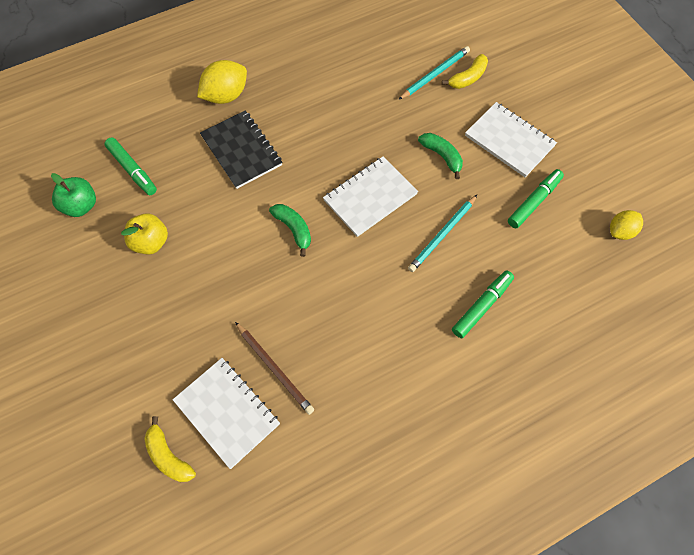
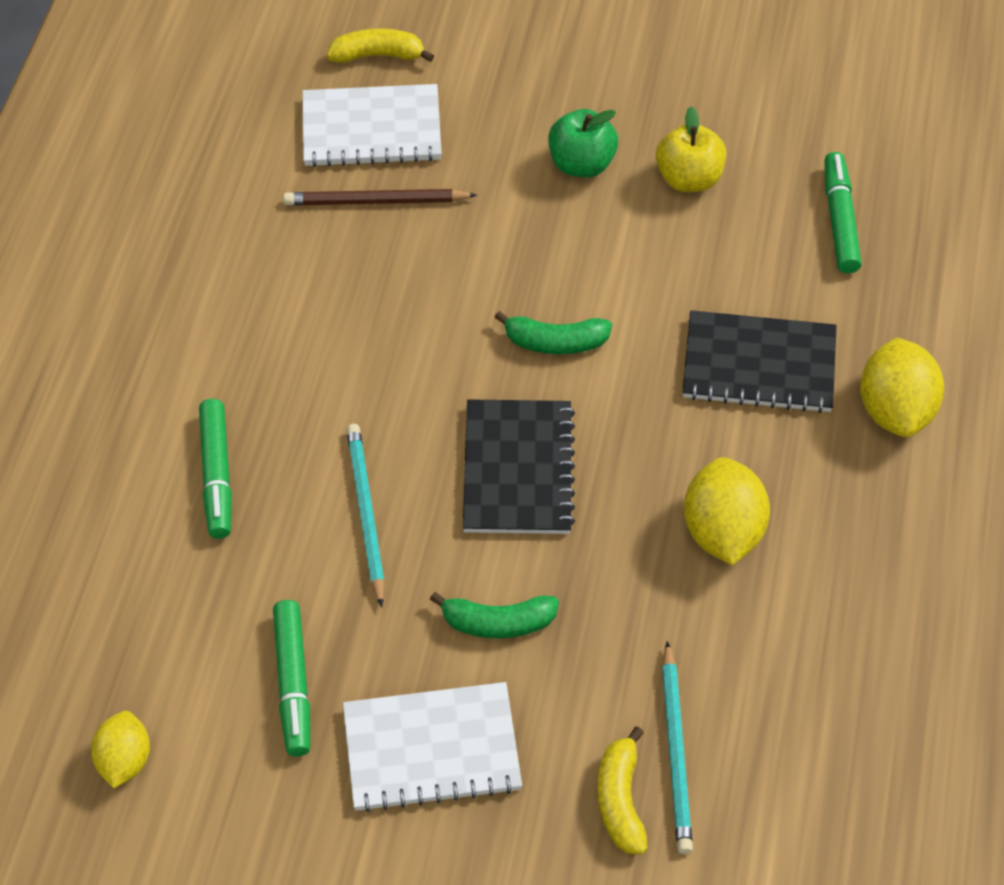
camera: 130 degrees right, 10 degrees down
green apple [51,173,96,217] -> green apple moved to [548,109,618,177]
green marker [104,138,157,195] -> green marker turned 90 degrees clockwise [824,152,862,273]
white notebook [323,156,418,237] -> black notebook [463,399,575,534]
none -> yellow lemon [684,457,770,565]

